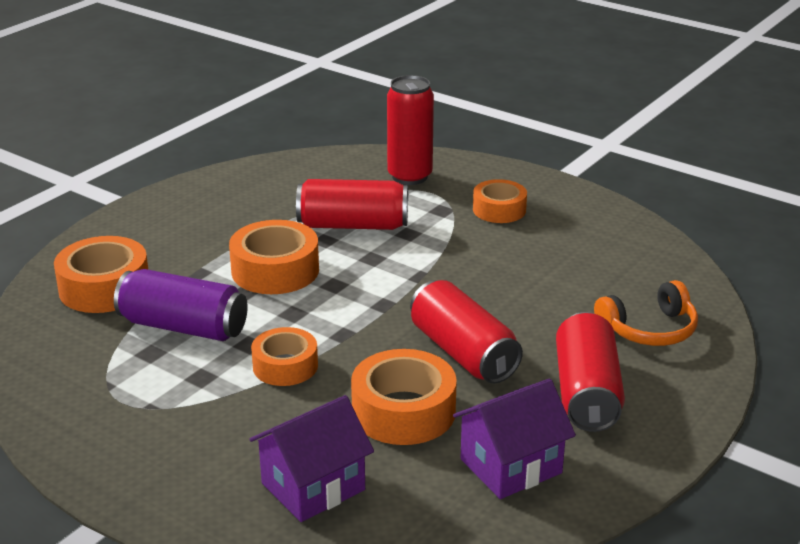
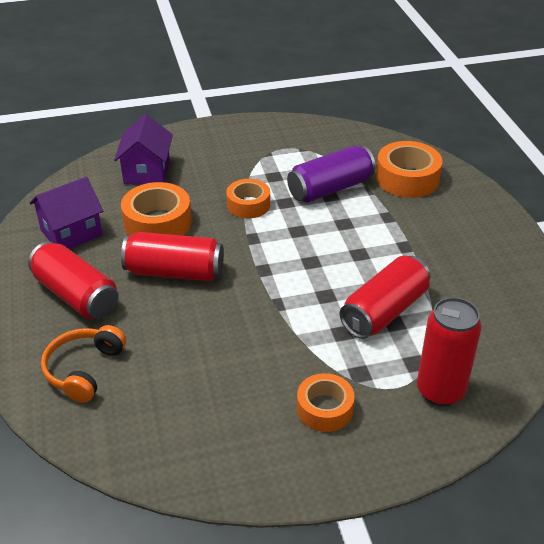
camera: 130 degrees right, 10 degrees up
orange tape [229,220,319,294] -> none
purple house [453,379,576,499] -> purple house turned 45 degrees clockwise [30,177,103,249]

